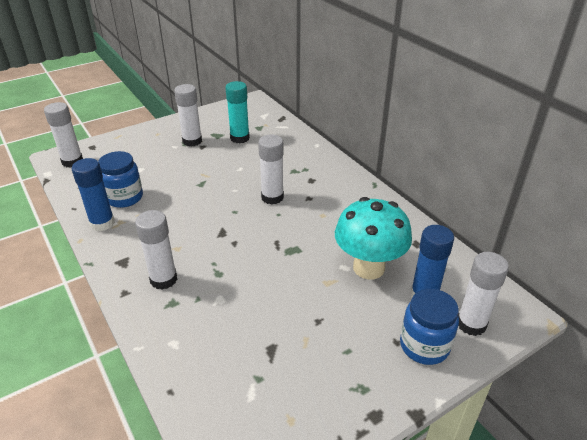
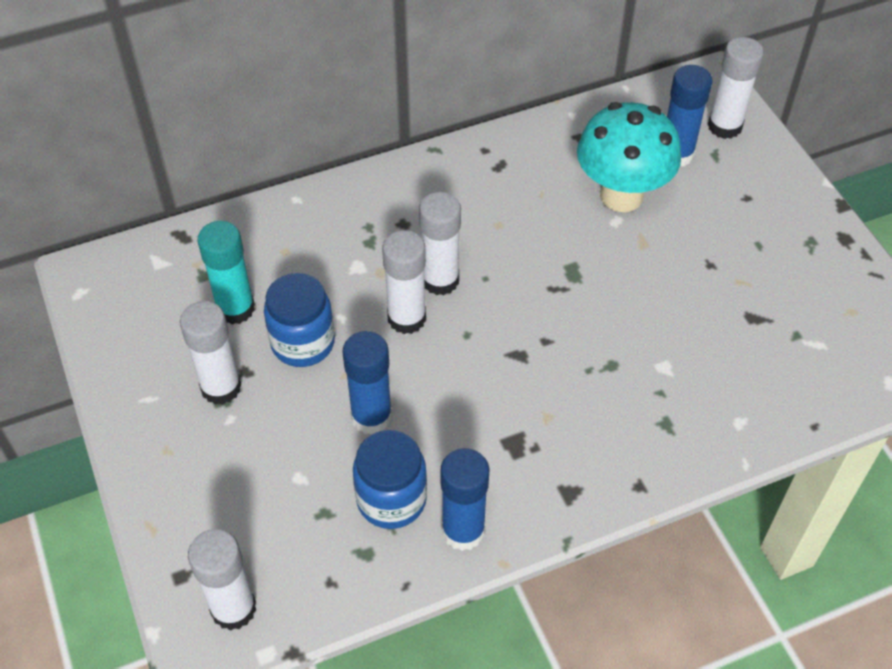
camera: 80 degrees left, 15 degrees up
white glue stick [135,210,177,290] -> white glue stick moved to [382,230,426,334]
blue jar [400,289,459,365] -> blue jar moved to [264,273,335,367]
none -> blue glue stick [342,331,392,434]

